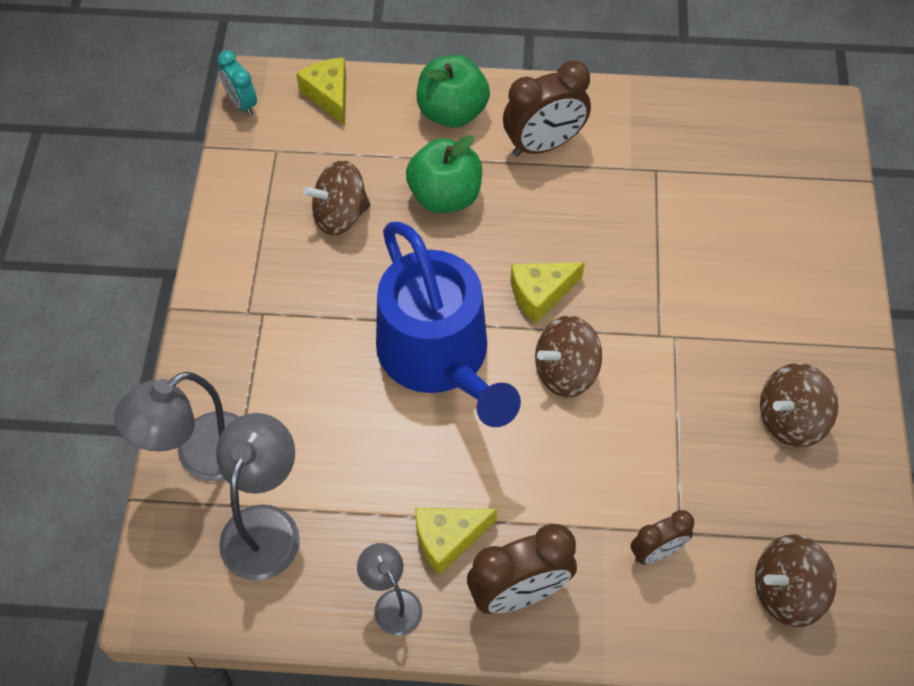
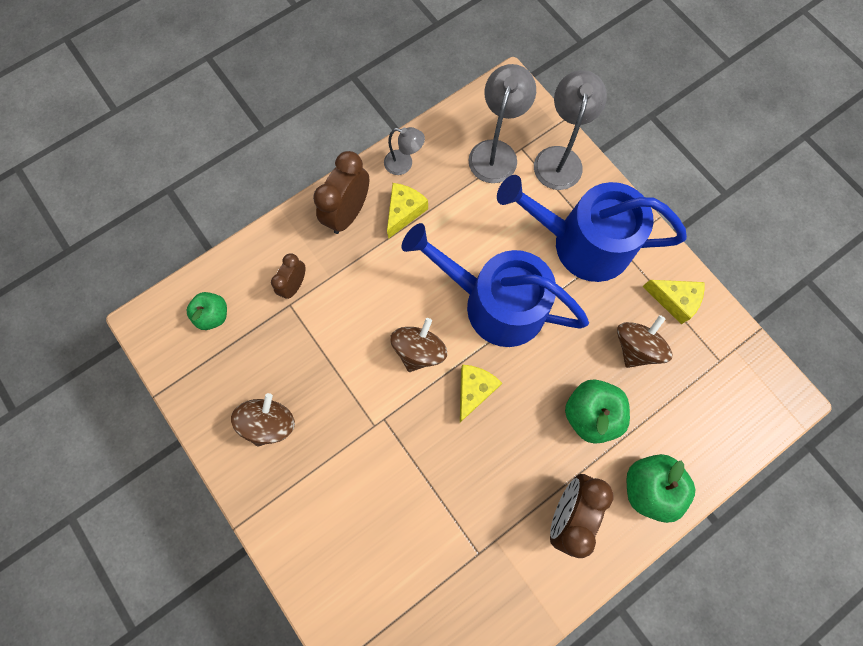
camera: 140 degrees right, 15 degrees up
grey lamp [216,413,300,581] -> grey lamp turned 135 degrees counterclockwise [469,64,536,183]
turquoise clock [217,50,257,116] -> none
yellow cheese [296,58,346,126] -> yellow cheese moved to [642,280,705,324]
brown spinning top [755,534,837,627] -> green apple [186,292,227,330]
none -> blue watering can [497,175,687,282]

